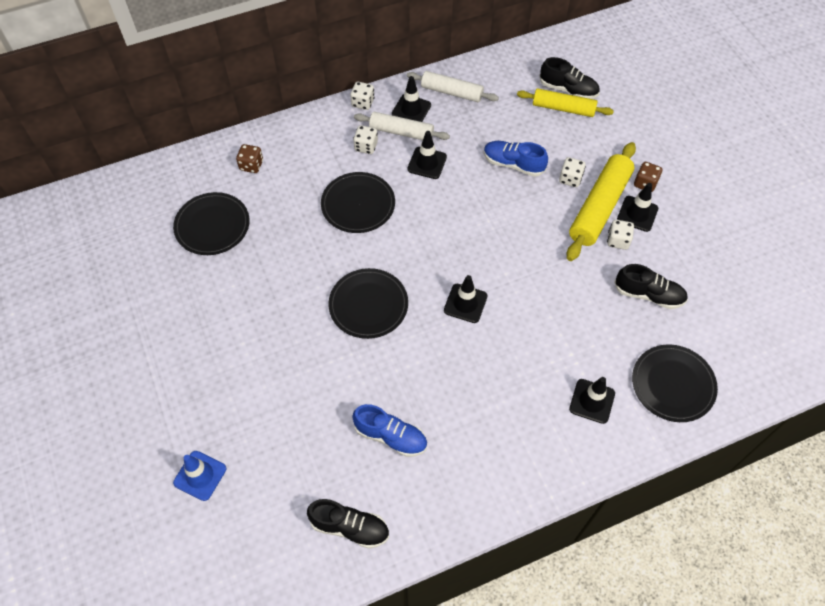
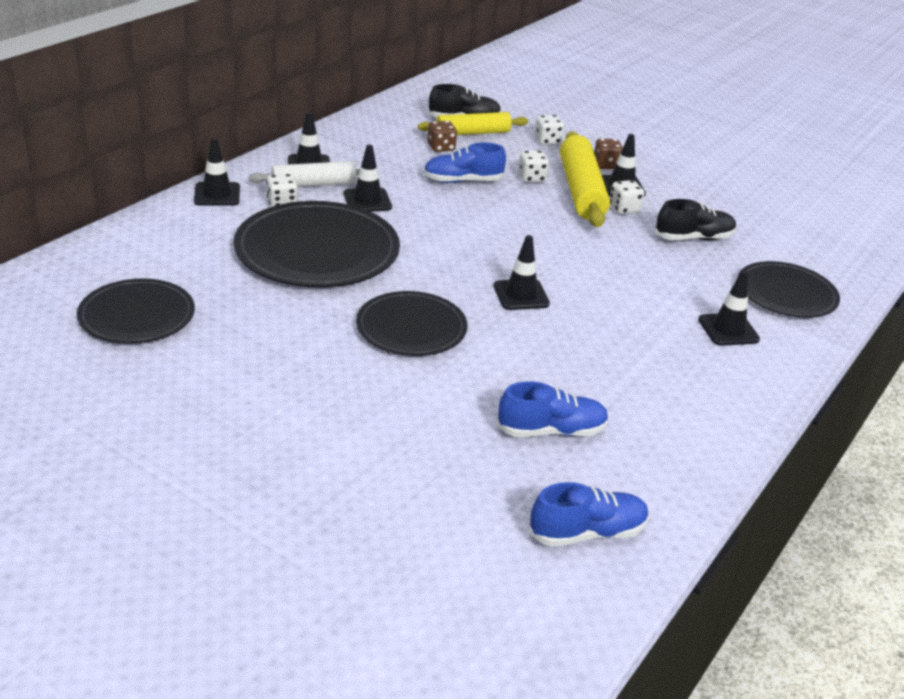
camera: 35 degrees left, 25 degrees down
blue traffic cone [173,451,226,501] -> none
brown dice [236,144,263,173] -> brown dice moved to [427,121,457,152]
black shoe [307,499,389,549] -> blue shoe [529,482,649,547]
black plate [321,172,395,233] -> black plate [234,201,400,288], size x1.62
white dice [350,82,375,110] -> white dice moved to [534,115,564,145]
white rolling pin [407,71,499,102] -> none
none -> black traffic cone [194,138,240,206]

